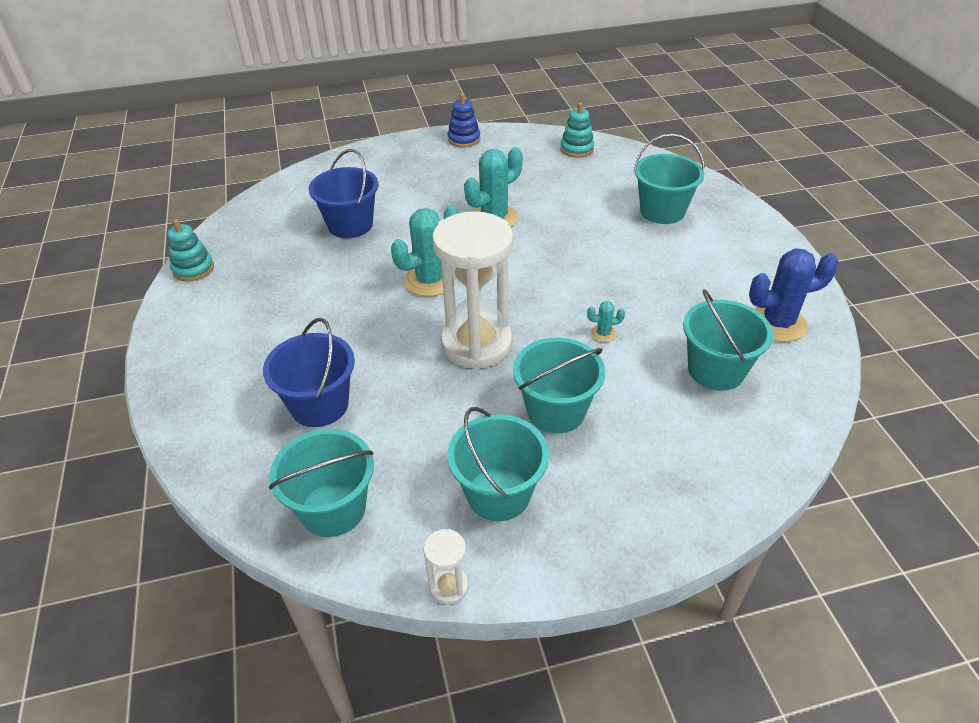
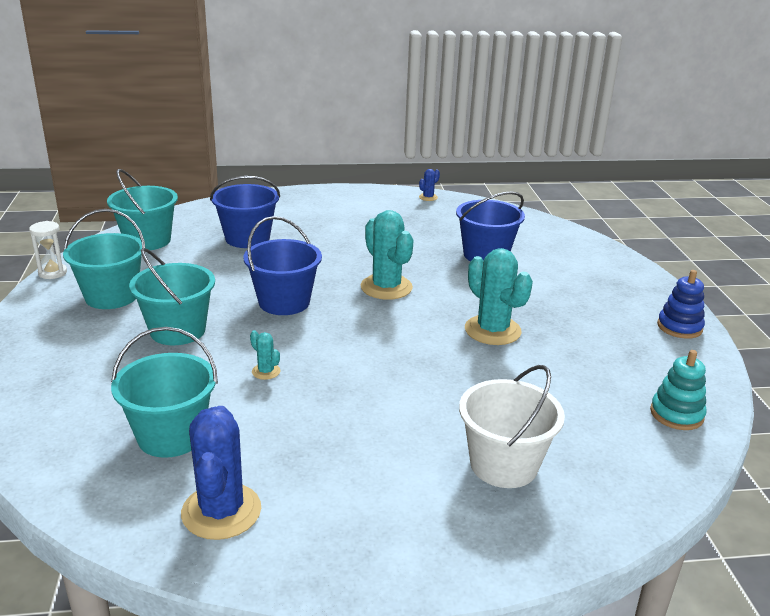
camera: 95 degrees right, 15 degrees down
turquoise stacking toy [168,219,214,282] -> blue cactus [419,169,440,201]
white hourglass [432,211,513,369] -> blue bucket [243,216,322,315]
turquoise cactus [587,301,625,342] -> turquoise cactus turned 45 degrees counterclockwise [250,330,280,380]
turquoise bucket [633,134,705,224] -> white bucket [459,365,565,488]

